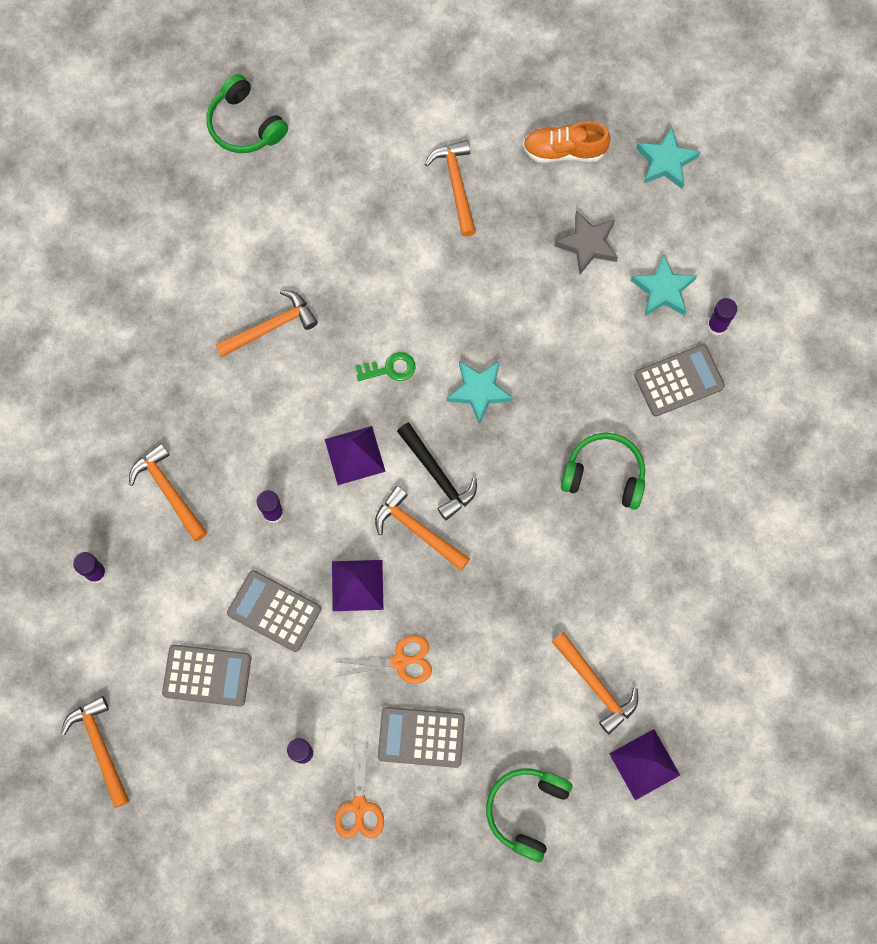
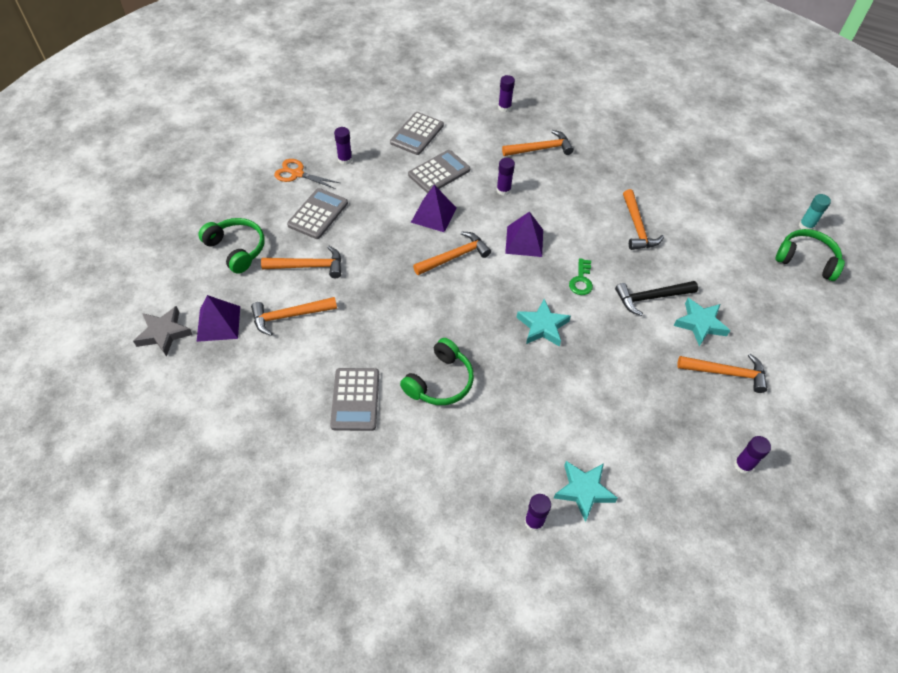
camera: 110 degrees right, 20 degrees down
orange hammer [61,696,130,808] -> orange hammer moved to [261,246,341,278]
green headphones [206,74,288,153] -> green headphones turned 45 degrees clockwise [775,229,845,281]
orange scissors [335,635,432,684] -> none
black hammer [397,423,477,520] -> black hammer moved to [615,281,698,316]
orange shoe [523,121,611,163] -> purple glue stick [734,436,771,474]
grey star [554,210,618,274] -> grey star moved to [133,306,193,357]
grey calculator [634,344,725,416] -> grey calculator moved to [330,368,379,431]
turquoise star [636,127,700,189] -> turquoise star moved to [674,298,731,346]
none -> turquoise glue stick [799,194,831,230]

